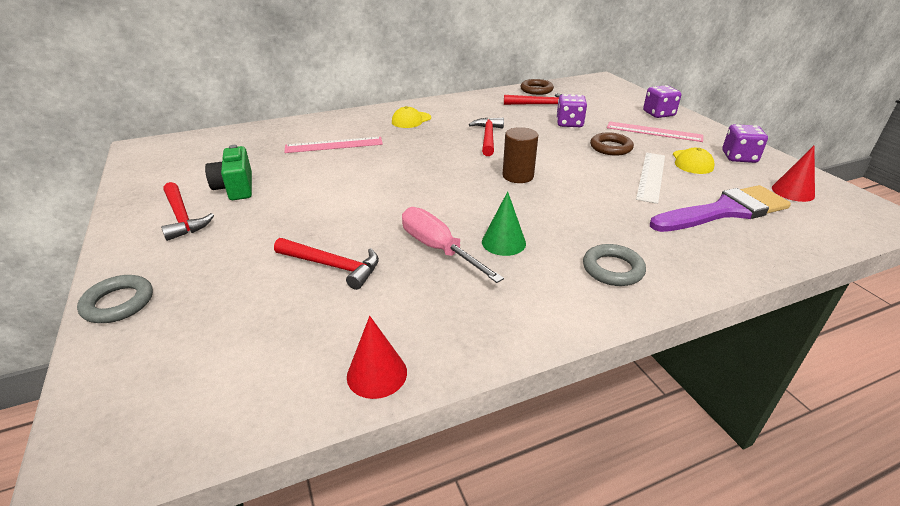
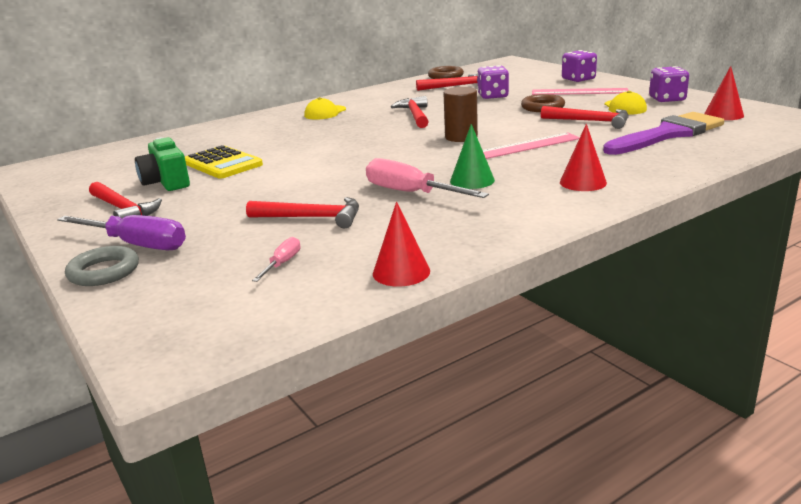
camera: 10 degrees left, 10 degrees down
pink ruler [284,137,383,153] -> pink ruler moved to [483,133,580,159]
grey ring [583,244,646,286] -> red cone [560,124,607,191]
white ruler [636,153,665,204] -> red hammer [541,106,629,129]
none -> purple screwdriver [57,215,186,250]
none -> yellow calculator [185,145,263,179]
none -> pink screwdriver [252,237,300,282]

